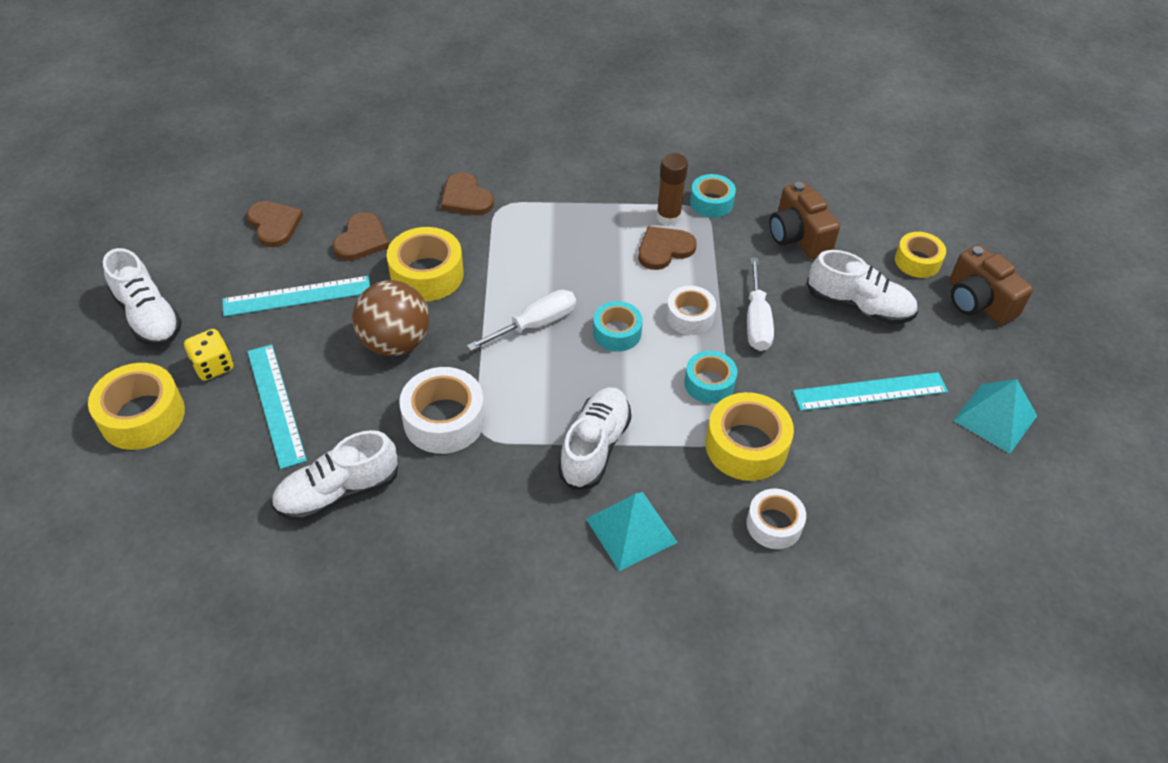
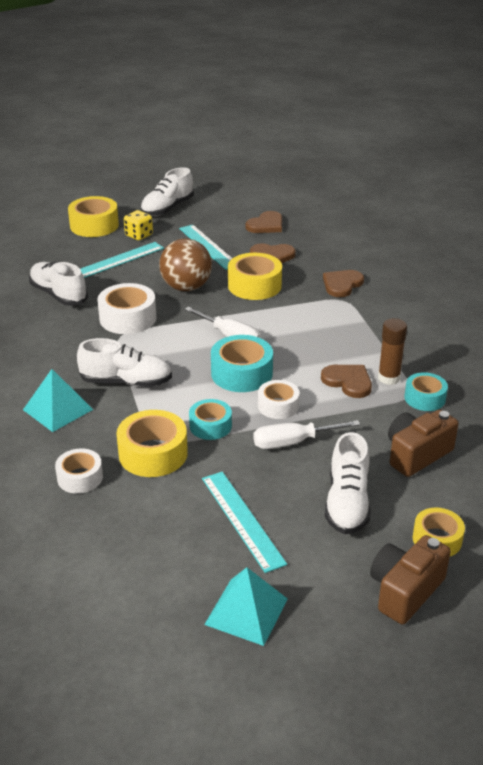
camera: 75 degrees right, 15 degrees down
turquoise tape [593,301,643,352] -> turquoise tape [211,335,273,392], size x1.56

